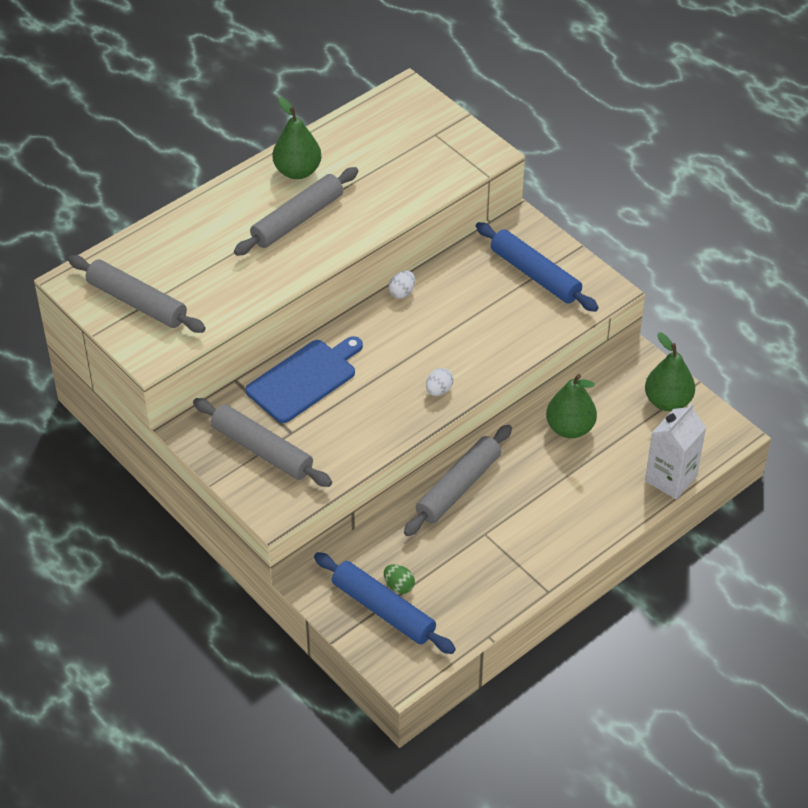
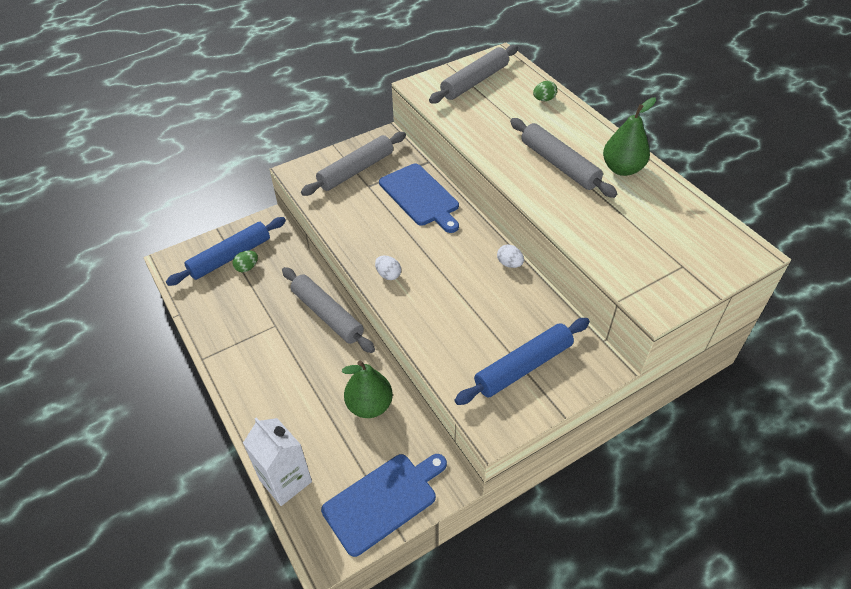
camera: 100 degrees right, 0 degrees up
green pear [645,333,695,411] -> blue cutting board [321,454,447,557]
none -> green egg [533,81,557,101]

